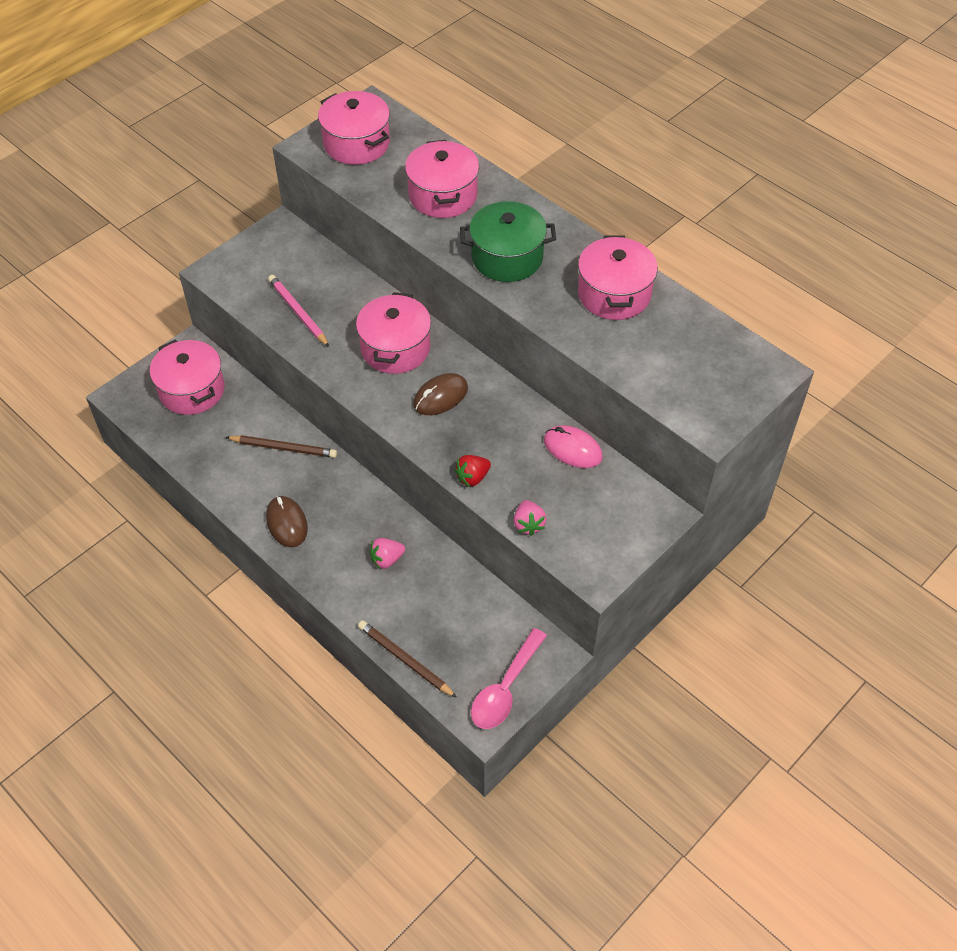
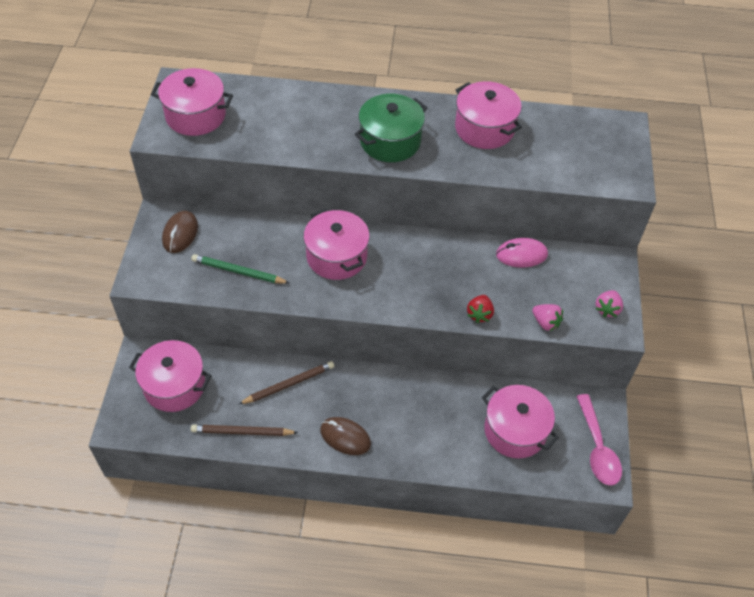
camera: 40 degrees left, 0 degrees up
pink pencil [268,275,329,347] -> green pencil [191,254,289,284]
brown pencil [358,620,457,698] -> brown pencil moved to [191,424,299,436]
pink strawberry [369,538,405,569] -> pink strawberry moved to [595,290,623,317]
pink pot [405,140,479,218] -> pink pot moved to [482,385,559,458]
brown mouse [413,373,468,415] -> brown mouse moved to [162,211,198,253]

